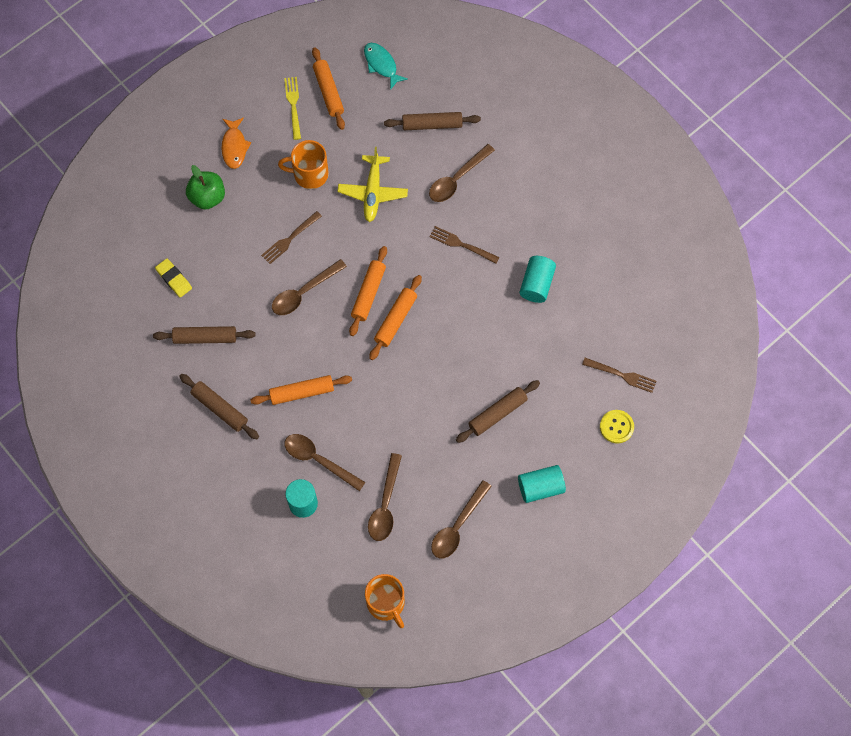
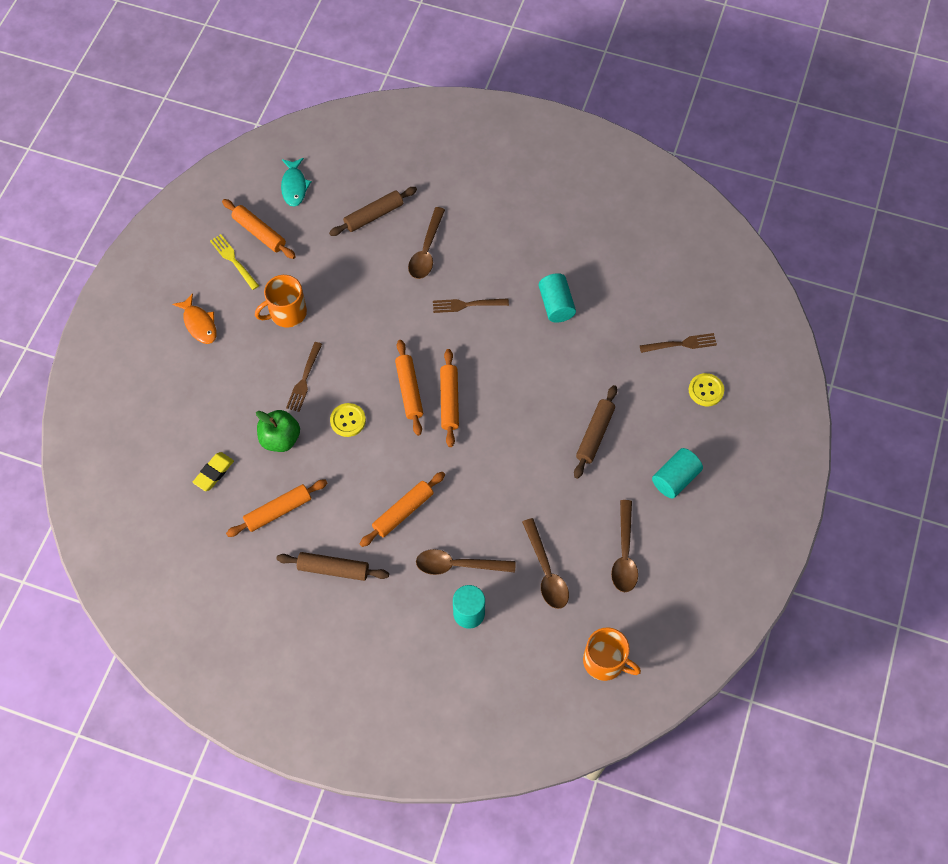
camera: 30 degrees left, 5 degrees down
brown rolling pin [153,326,256,344] -> orange rolling pin [226,479,327,537]
yellow eraser [155,258,192,297] -> yellow eraser turned 75 degrees counterclockwise [192,452,234,491]
green apple [186,165,225,210] -> green apple moved to [256,410,300,452]
brown spoon [272,259,347,315] -> yellow button [330,403,366,437]
yellow plane [337,147,408,222] -> none
turquoise fish [364,43,408,90] -> turquoise fish turned 120 degrees counterclockwise [281,158,312,207]

